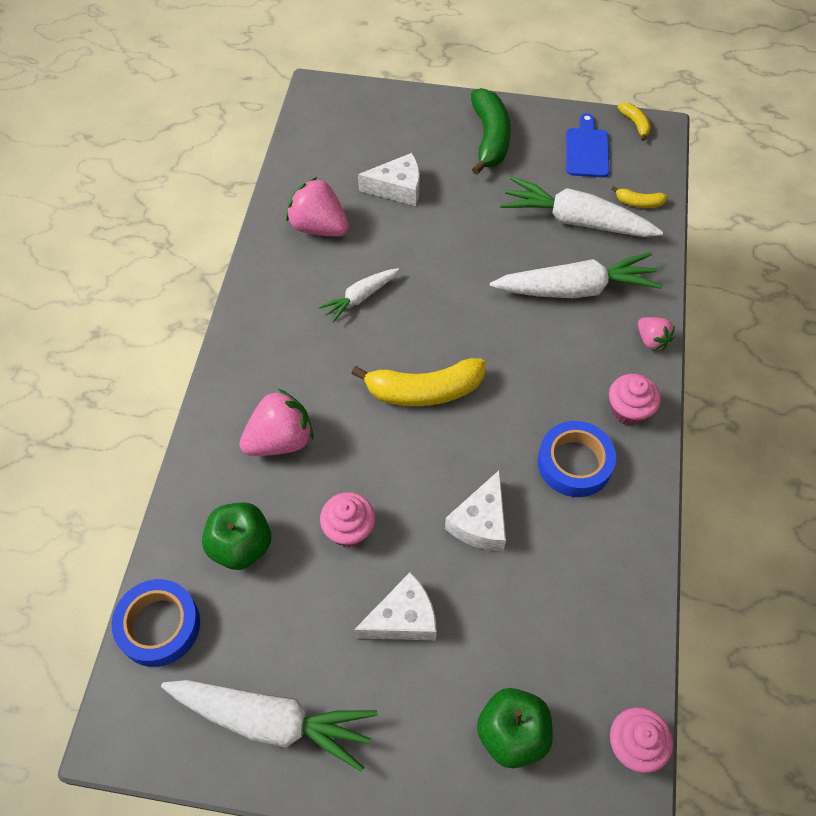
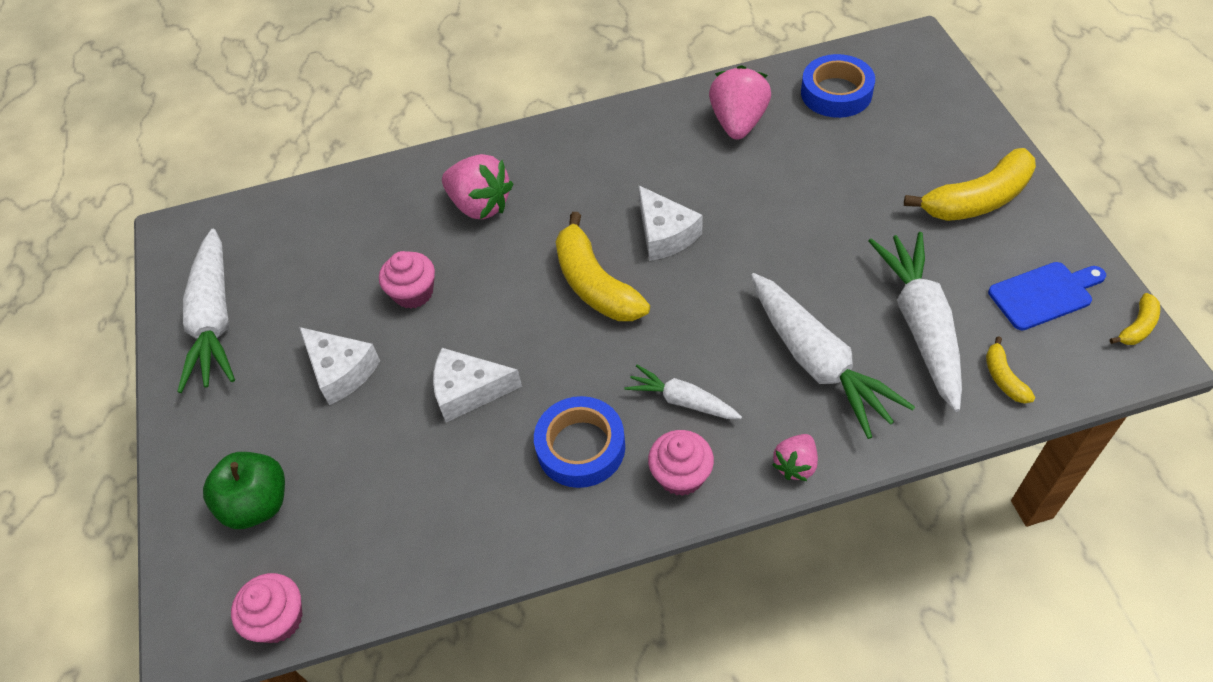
camera: 70 degrees right, 5 degrees down
blue tape [112,579,200,667] -> blue tape moved to [801,54,875,118]
green apple [202,502,271,570] -> none
white carrot [318,268,399,323] -> white carrot moved to [624,365,742,419]
white cheese [358,153,420,206] -> white cheese moved to [638,185,703,261]
green banana [471,88,511,175] -> yellow banana [904,148,1036,221]

